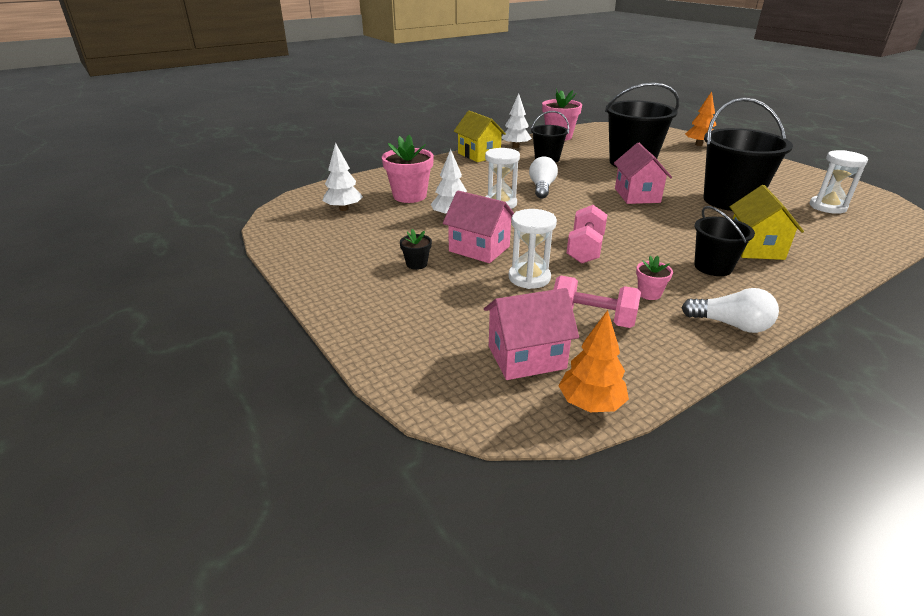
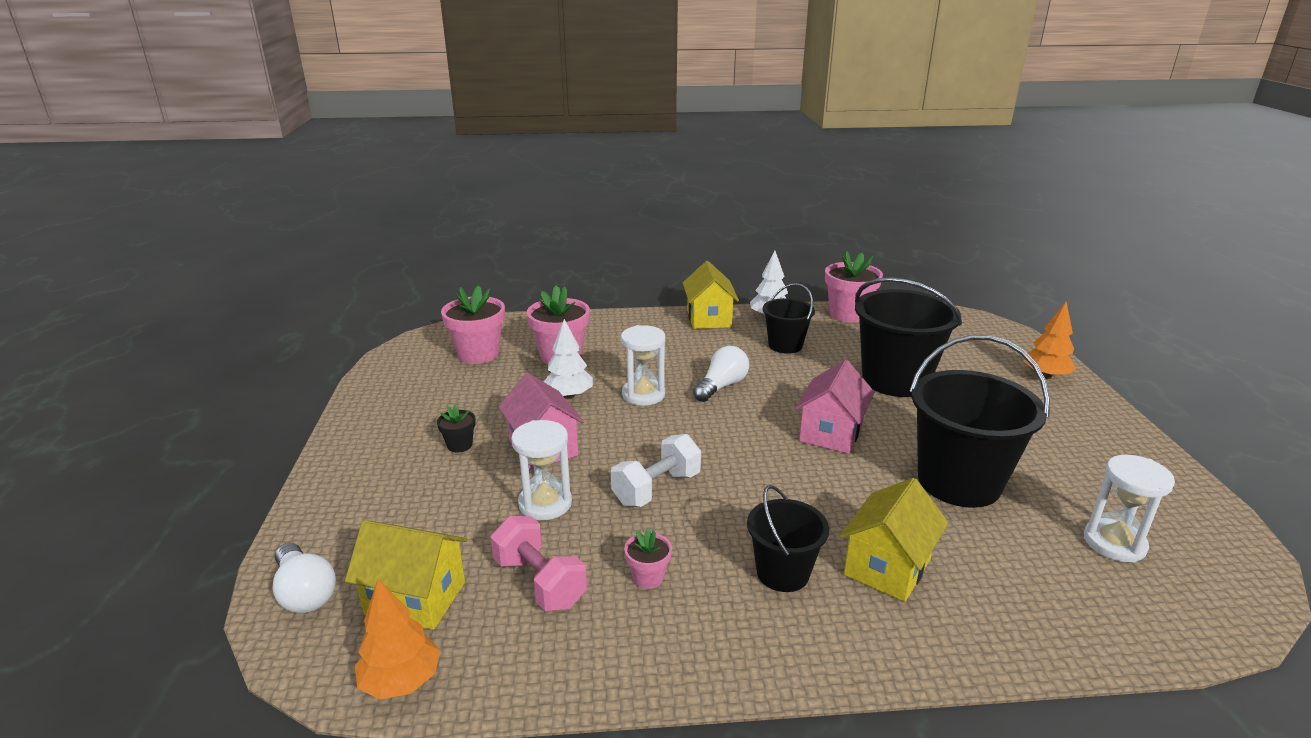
camera: 30 degrees right, 5 degrees down
white tree [322,142,363,211] -> pink flower pot [441,286,505,364]
pink house [484,288,579,380] -> yellow house [345,520,468,630]
pink dumbbell [567,205,607,264] -> white dumbbell [611,434,701,507]
white light bulb [681,288,779,333] -> white light bulb moved to [273,543,336,614]

